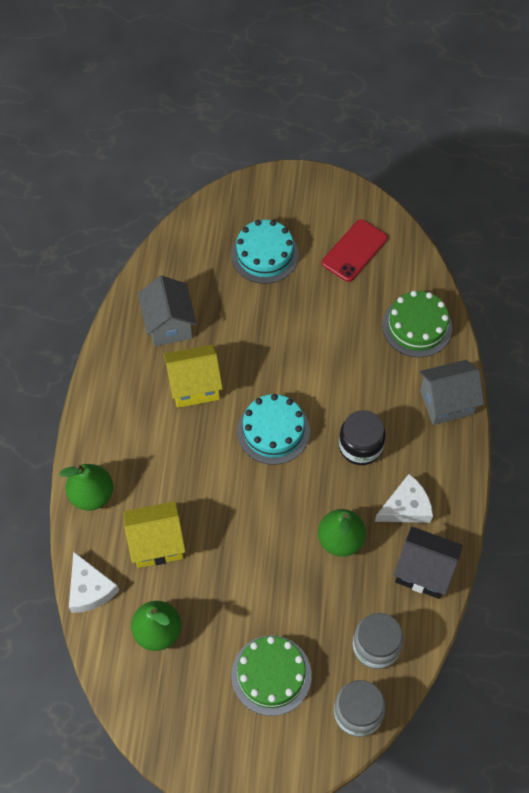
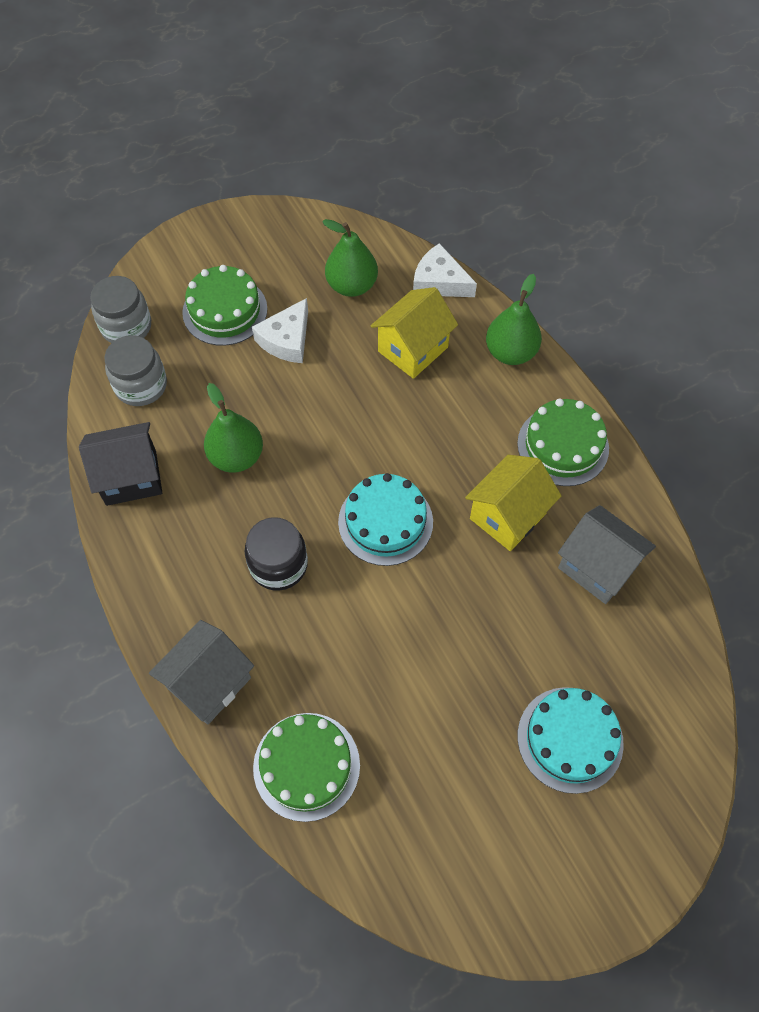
camera: 145 degrees right, 0 degrees up
red phone [322,219,388,282] -> none
white cheese [375,474,433,523] -> white cheese moved to [252,298,308,363]
none -> green cake [517,398,609,486]

